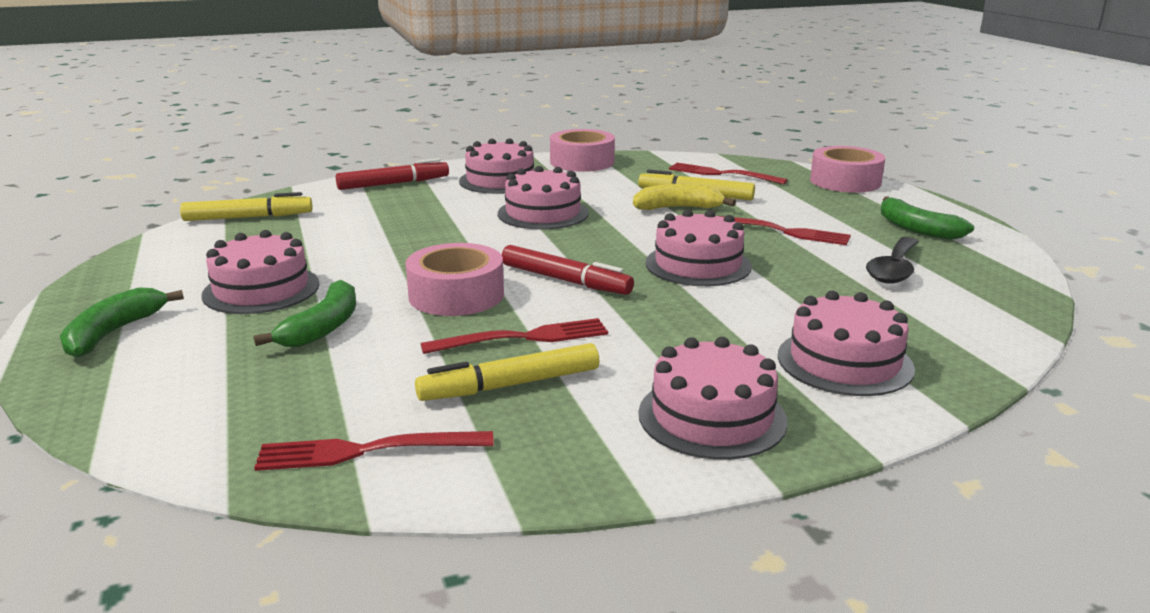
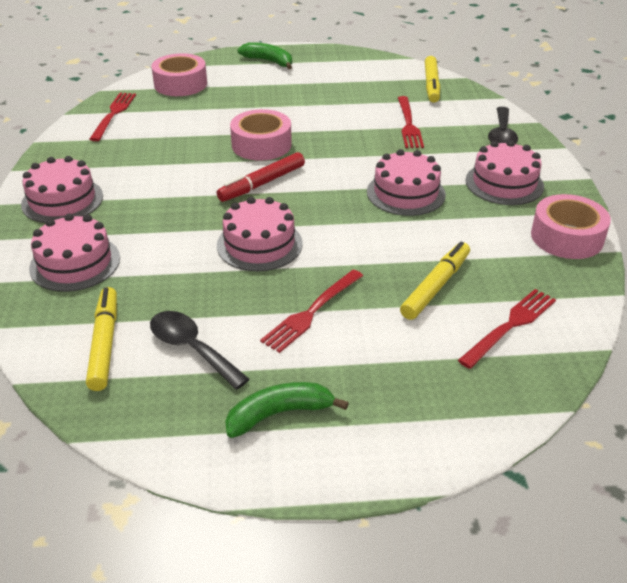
camera: 105 degrees right, 15 degrees up
pink cake [202,230,320,314] -> none
green banana [254,280,356,347] -> none
red marker [336,158,449,190] -> black spoon [488,107,518,144]
yellow marker [415,343,599,401] -> yellow marker moved to [86,287,117,391]
red fork [421,318,608,354] -> red fork moved to [398,96,424,148]
yellow banana [633,184,736,210] -> none
pink tape [810,146,885,193] -> pink tape moved to [151,53,207,96]

